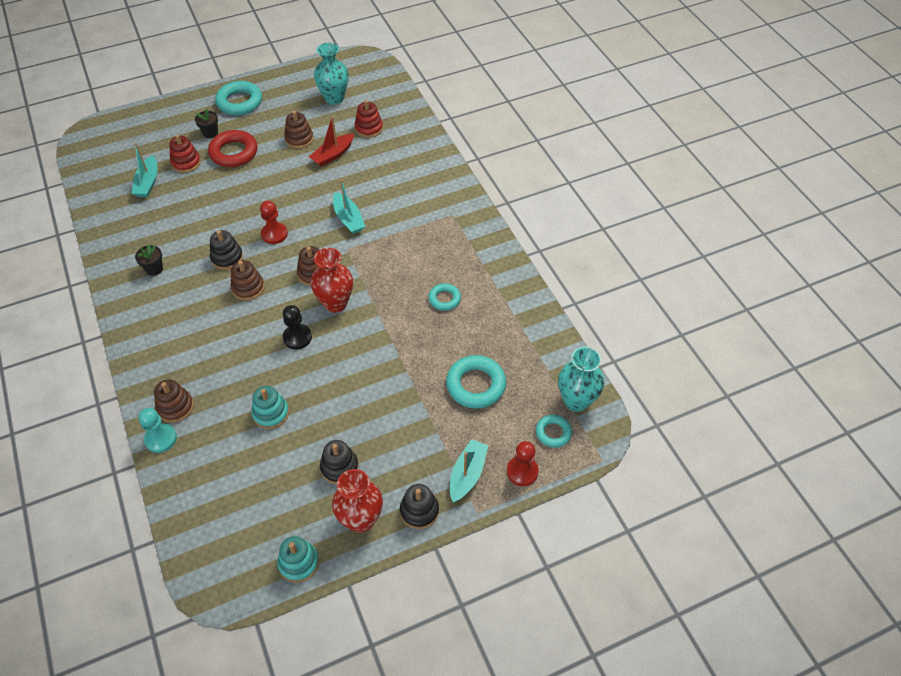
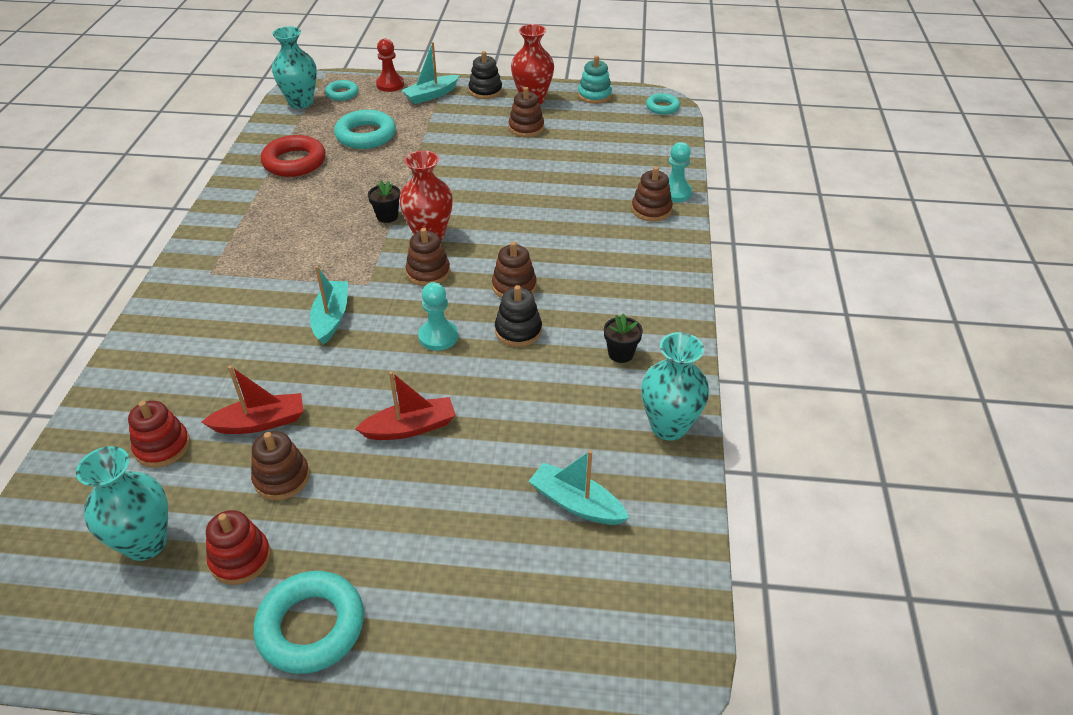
camera: 150 degrees left, 10 degrees down
turquoise boat [132,143,158,197] -> turquoise boat turned 90 degrees counterclockwise [529,450,629,525]
red stacking toy [169,135,201,173] -> red stacking toy moved to [206,510,271,585]
black flower pot [195,108,218,138] -> black flower pot moved to [368,180,401,223]
red ring [208,130,257,167] -> red ring moved to [261,135,326,177]
turquoise stacking toy [251,386,289,429] -> none
red pawn [260,201,288,244] -> turquoise pawn [418,282,458,351]
black pawn [283,305,312,350] -> none
black stacking toy [320,440,359,484] -> brown stacking toy [508,87,544,137]
turquoise ring [428,283,461,311] -> turquoise ring moved to [646,93,680,115]
none -> red boat [355,371,456,440]
none -> turquoise vase [641,332,709,441]

